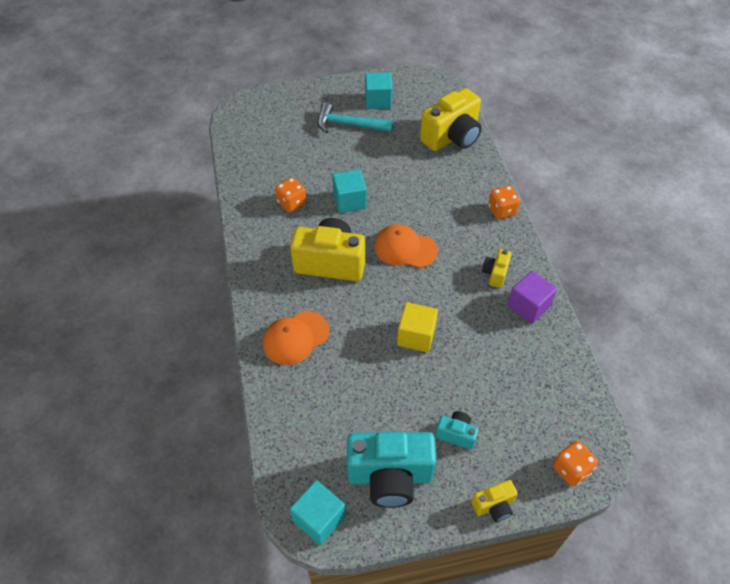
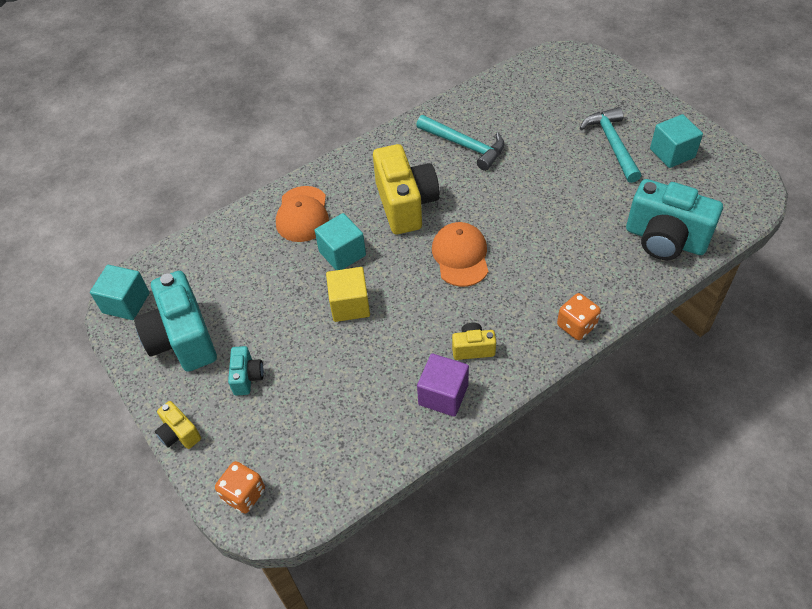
camera: 70 degrees right, 0 degrees up
orange cap [263,311,329,365] -> orange cap turned 120 degrees counterclockwise [276,186,329,242]
orange dice [275,177,306,212] -> turquoise hammer [416,115,504,171]
turquoise cube [332,170,367,213] -> turquoise cube moved to [315,213,366,270]
yellow camera [420,88,482,151] -> turquoise camera [626,179,723,260]

